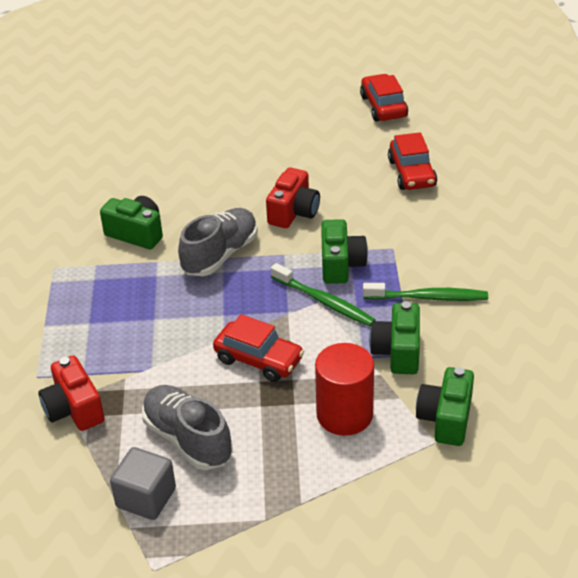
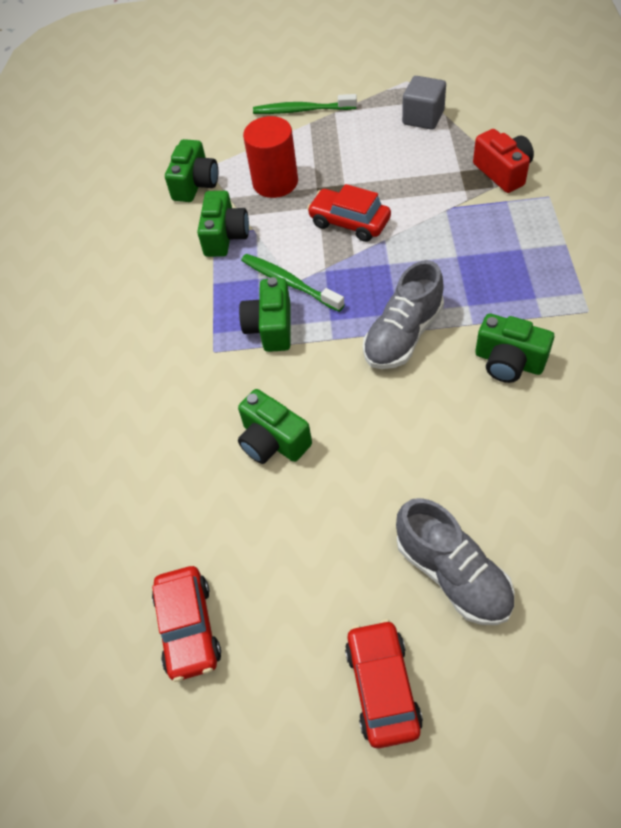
camera: 175 degrees left, 15 degrees up
grey shoe [142,385,233,470] -> grey shoe moved to [396,498,515,625]
red camera [266,168,320,228] -> none
green toothbrush [363,283,488,301] -> green toothbrush moved to [253,94,357,114]
red car [388,132,437,190] -> red car moved to [345,619,423,748]
none -> green camera [238,389,312,464]

